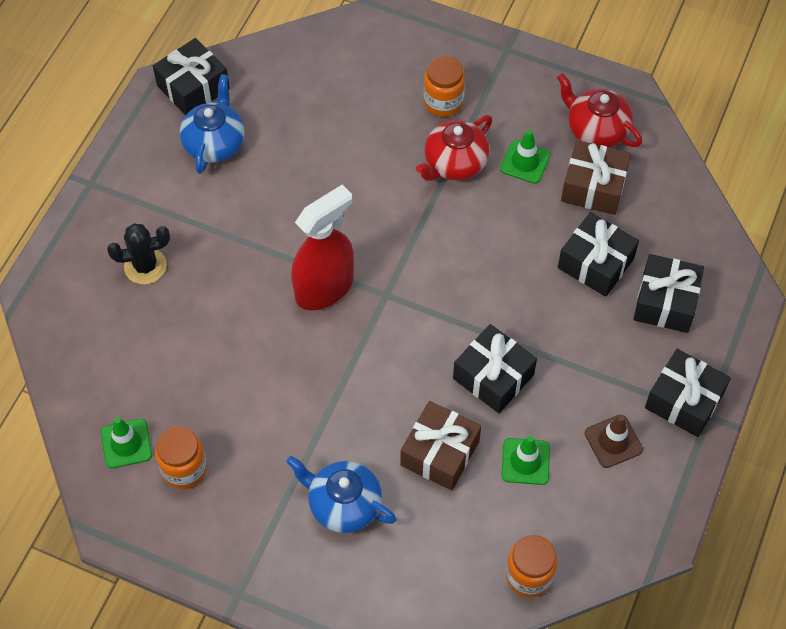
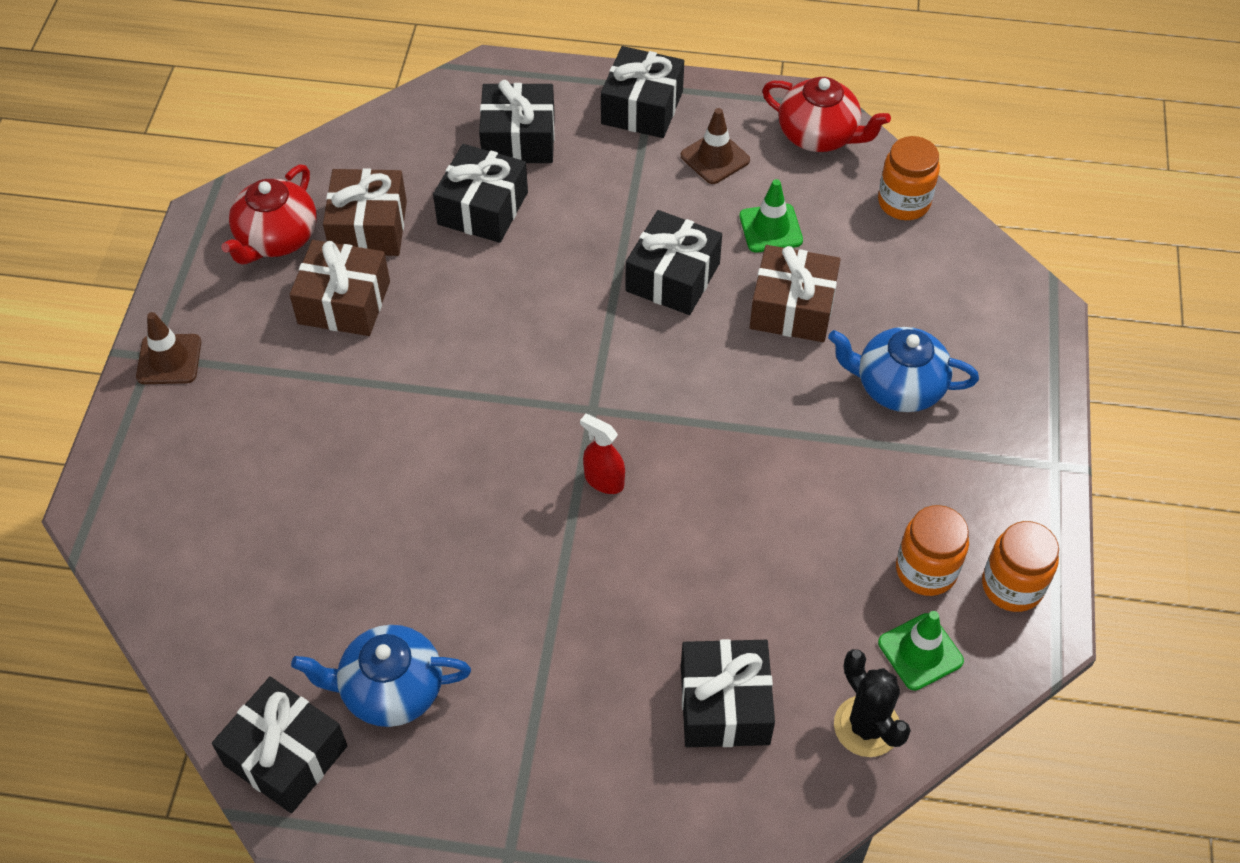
camera: 105 degrees left, 5 degrees down
black cactus [107,223,170,284] -> black cactus moved to [834,649,911,757]
blue teapot [286,456,397,533] -> blue teapot turned 90 degrees clockwise [828,327,979,412]
red spray bottle [291,185,354,310] -> red spray bottle [580,414,625,494], size x0.47
red teapot [416,115,493,181] -> red teapot moved to [762,77,891,152]
orange jar [424,56,465,117] -> orange jar moved to [982,521,1059,612]
green traffic cone [500,130,551,184] -> brown gift [289,240,390,336]
none -> brown traffic cone [136,312,201,384]
none -> black gift [681,639,775,747]

